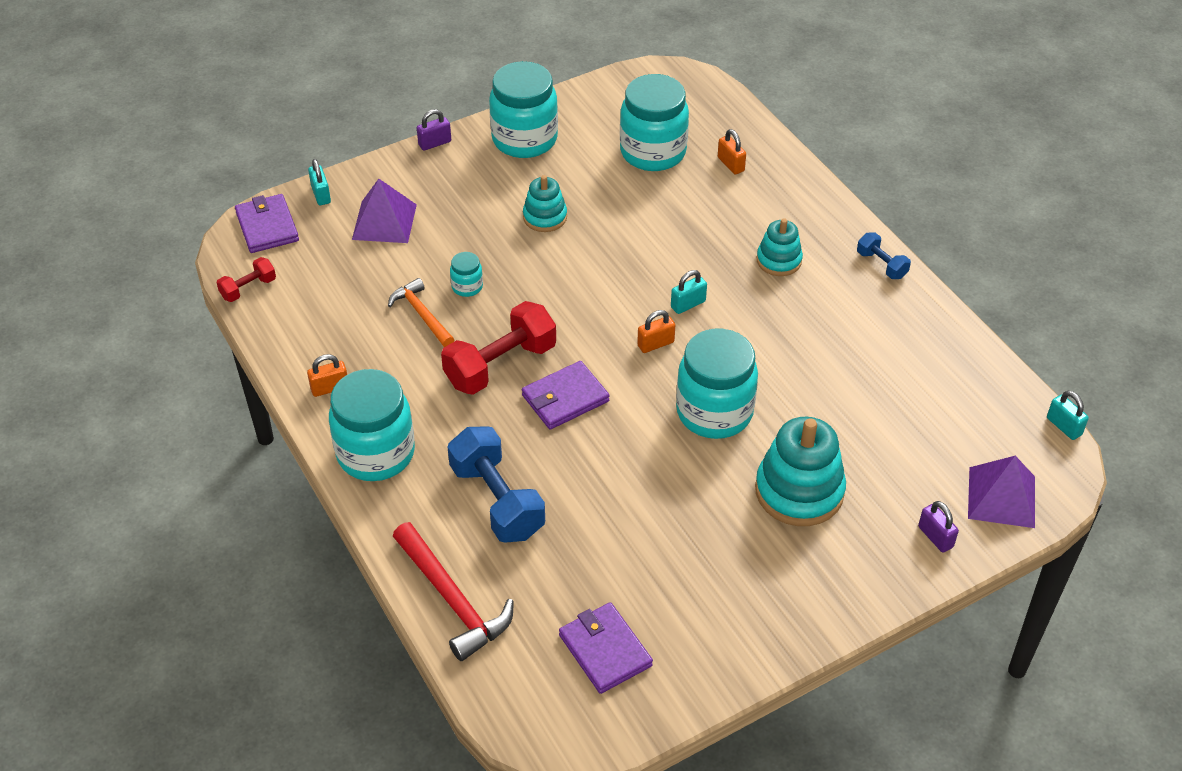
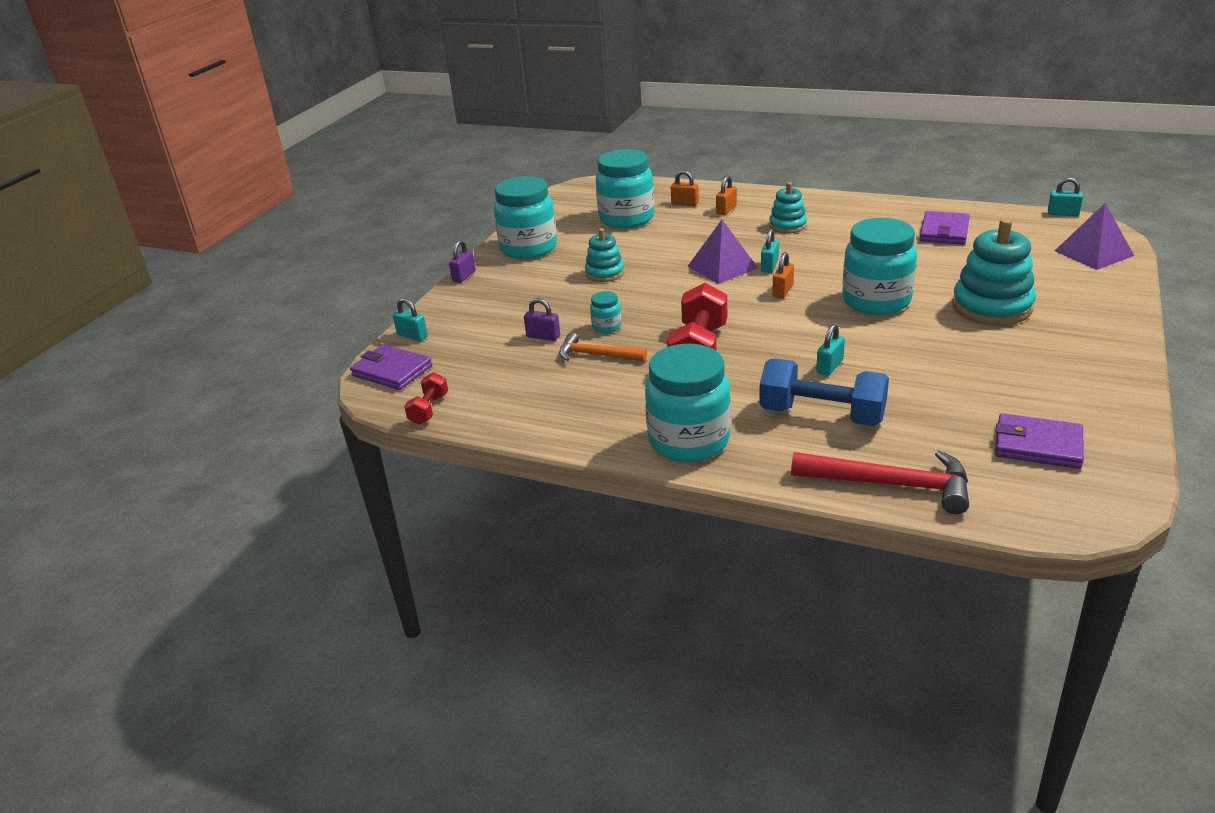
camera: 35 degrees left, 15 degrees down
orange padlock [307,354,347,397] -> orange padlock moved to [716,175,737,215]
purple pyramid [352,179,417,243] -> purple pyramid moved to [687,220,758,284]
purple wallet [522,361,609,430] -> purple wallet moved to [919,211,970,245]
blue dumbbell [857,233,911,279] -> none
purple padlock [918,501,959,553] -> purple padlock moved to [524,298,560,341]
none -> turquoise padlock [816,324,845,376]

